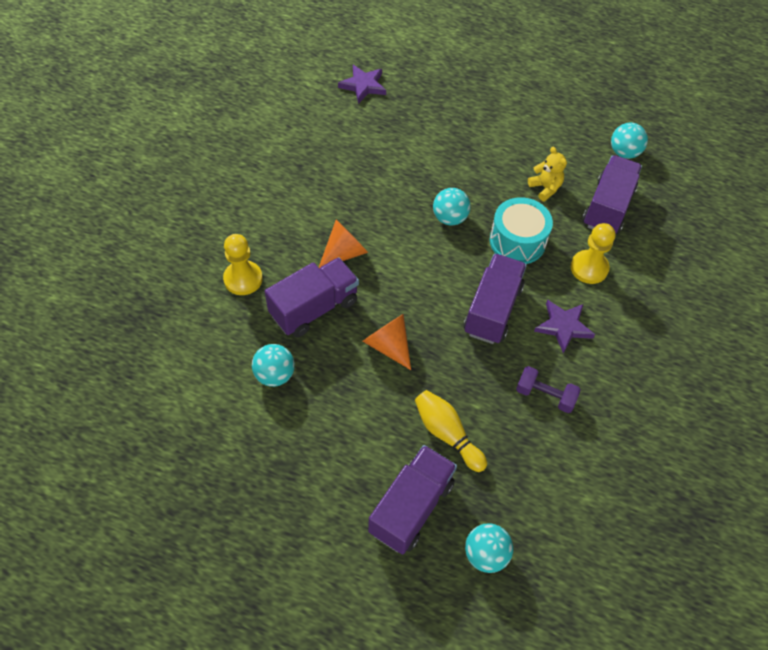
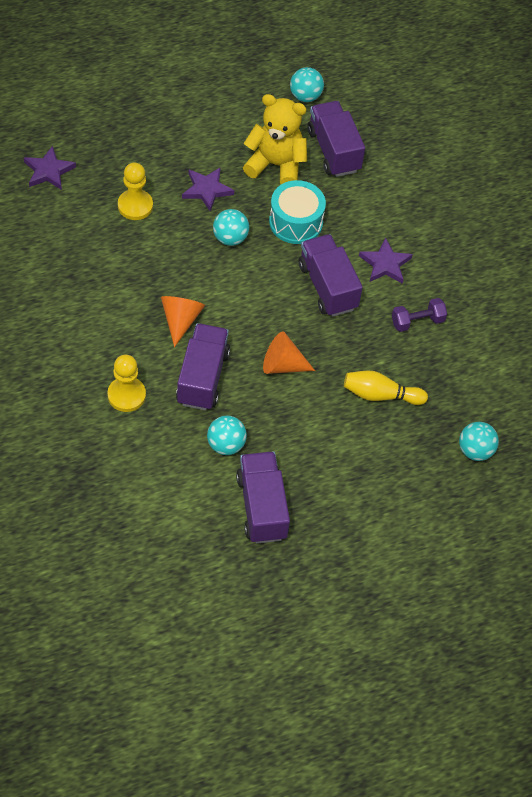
camera: 45 degrees left, 0 degrees up
purple truck [368,445,457,555] -> purple truck moved to [236,451,290,544]
yellow teddy bear [528,147,567,201] -> yellow teddy bear [243,94,307,184], size x1.88
yellow pawn [570,223,615,284] -> yellow pawn moved to [118,162,153,220]
none -> purple star [182,167,234,212]

